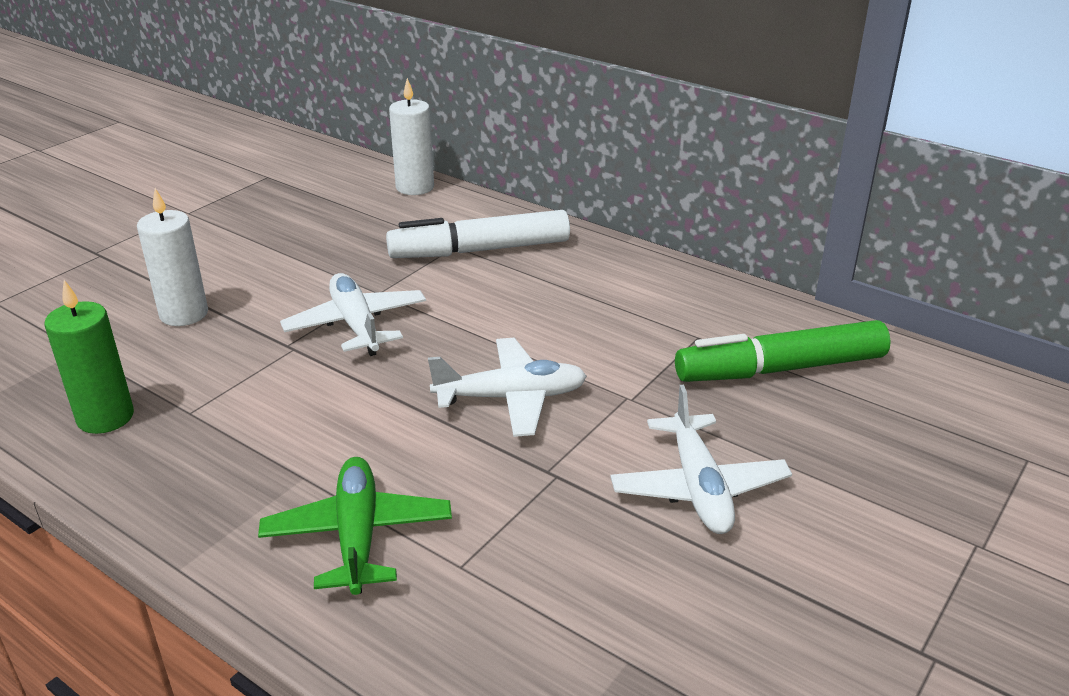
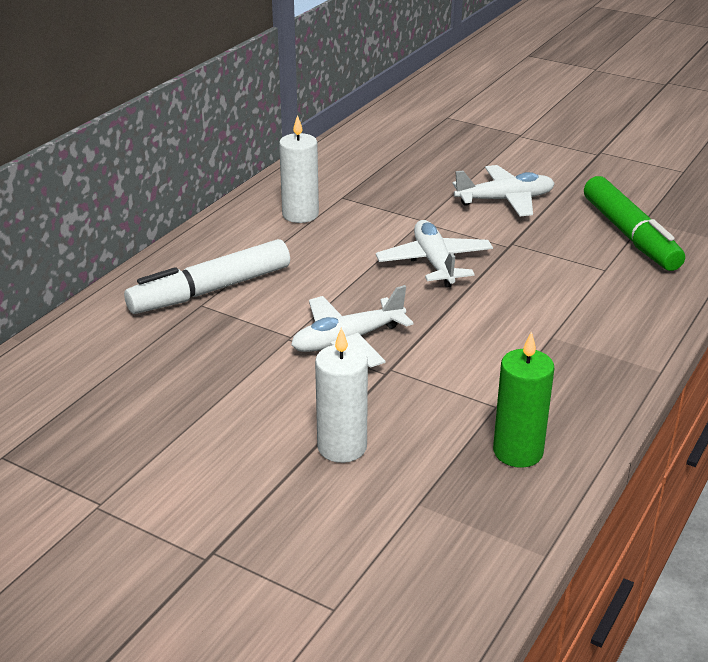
camera: 95 degrees left, 0 degrees up
green plane [258,457,452,595] -> none
white marker [386,210,570,258] -> white marker turned 75 degrees clockwise [124,239,290,314]
white candle [389,78,434,195] -> white candle moved to [279,115,319,223]
green marker [675,320,891,382] -> green marker moved to [584,176,685,271]

